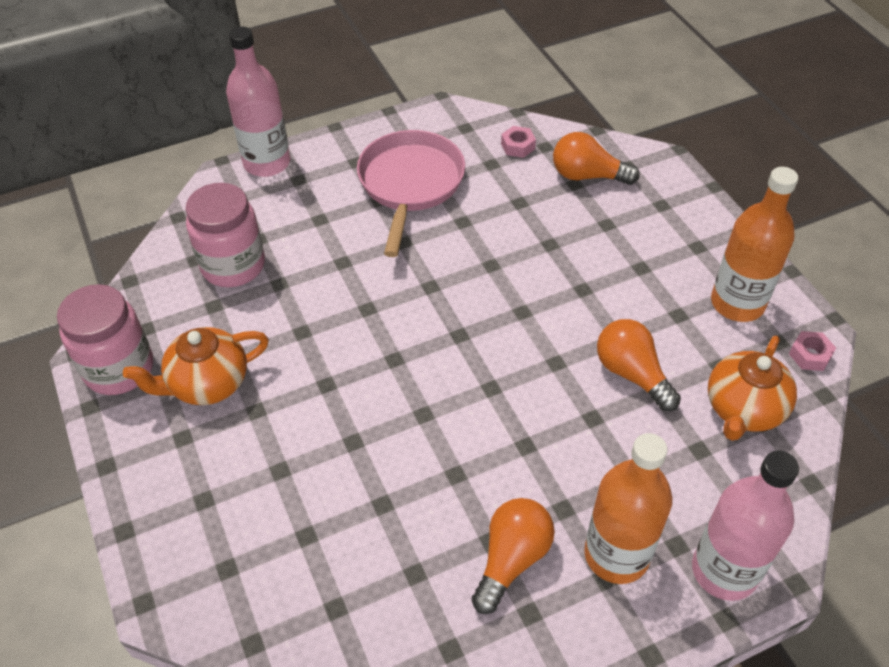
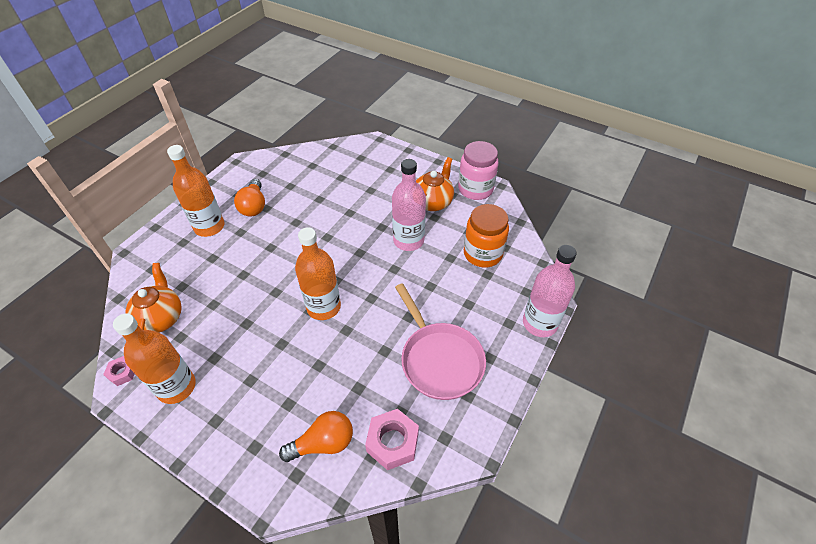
camera: 145 degrees right, 0 degrees up
pink jar [185,183,265,287] -> orange jar [464,204,509,268]
pink nut [501,126,536,158] -> pink nut [365,409,419,470], size x1.80
orange light bulb [597,319,681,411] -> none
pink bottle [692,451,799,601] -> pink bottle moved to [392,159,426,251]
none -> orange bottle [295,227,341,320]

